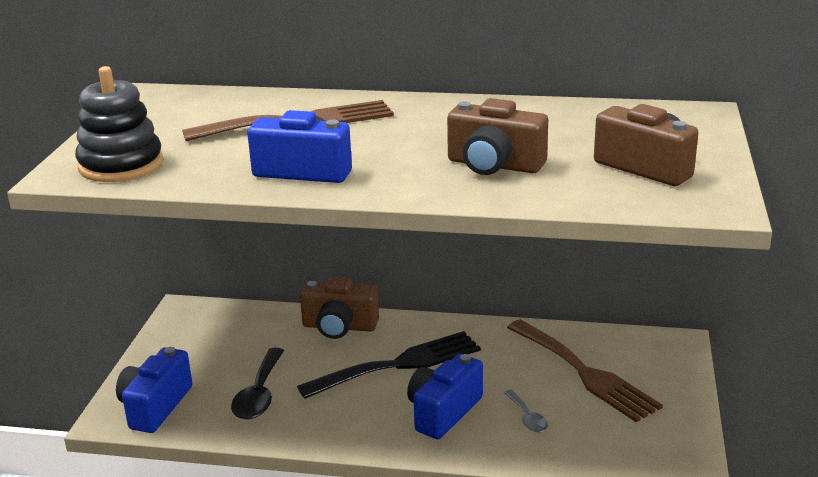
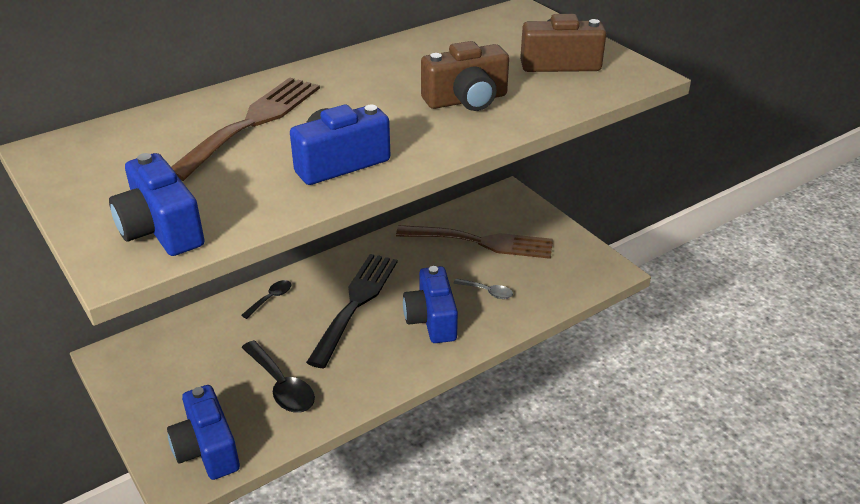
camera: 45 degrees left, 10 degrees up
black stacking toy [75,66,163,182] -> blue camera [109,153,205,256]
brown camera [300,277,379,339] -> black spoon [241,280,292,319]

